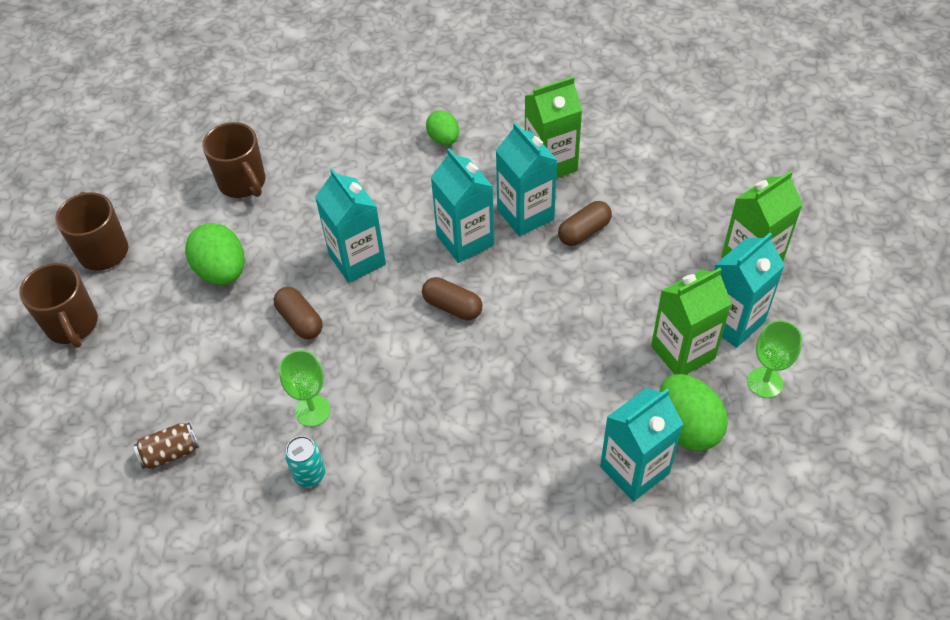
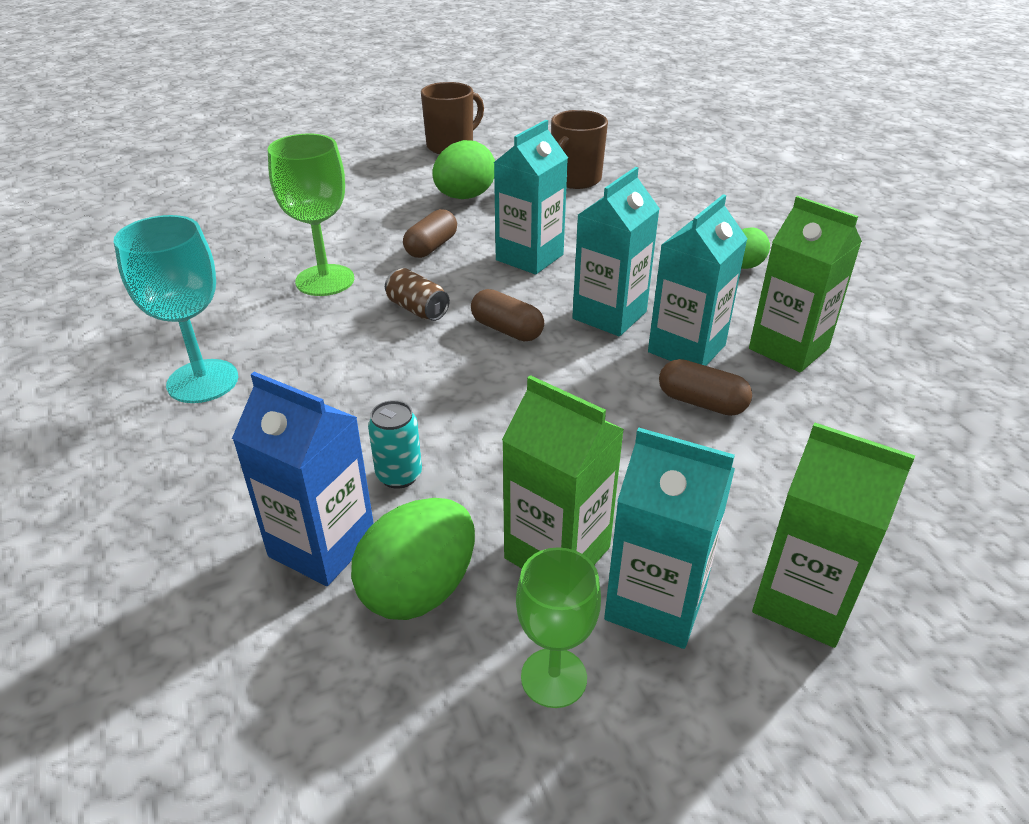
camera: 65 degrees right, 15 degrees down
brown mug [19,263,98,348] -> none
brown can [134,423,199,470] -> brown can moved to [385,268,450,321]
green goblet [279,350,330,427] -> green goblet [268,133,354,296], size x1.51
turquoise can [285,436,325,488] -> turquoise can moved to [368,400,422,489]
brown capsule [422,277,483,320] -> brown capsule turned 60 degrees counterclockwise [471,289,544,341]
turquoise carton [600,388,683,502] -> blue carton [232,372,374,586]
none -> turquoise goblet [114,215,238,403]

